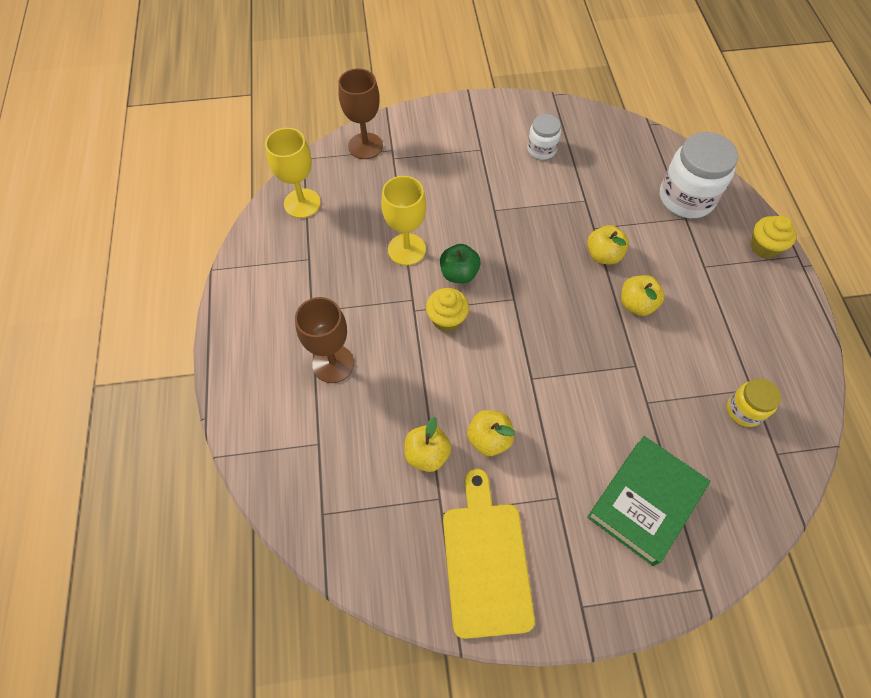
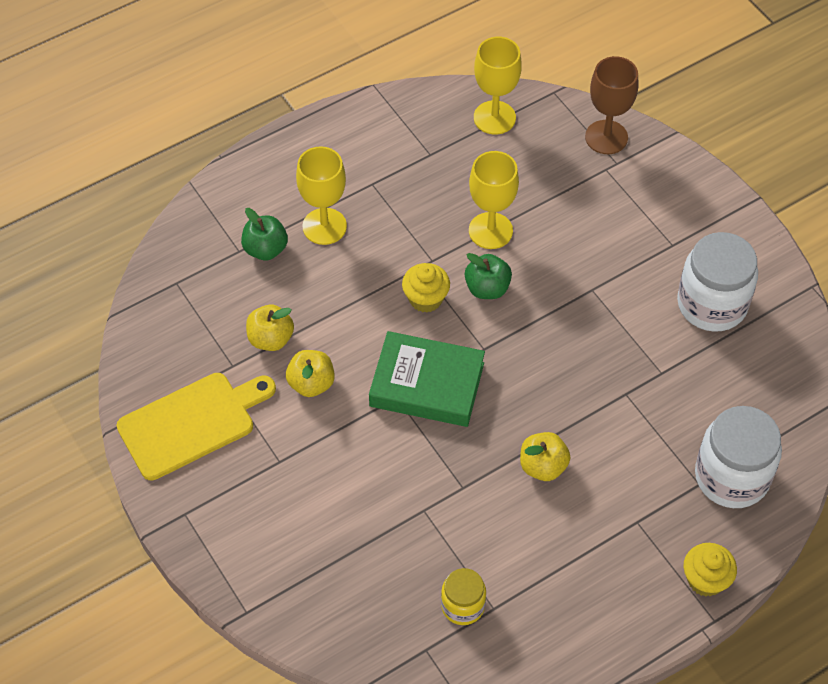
camera: 65 degrees right, 5 degrees down
brown goblet [295,297,354,383] -> yellow goblet [296,146,347,245]
white jar [527,114,561,160] -> white jar [677,232,758,332], size x1.81
yellow apple [587,225,629,265] -> none
green book [587,436,710,566] -> green book moved to [369,331,485,427]
none -> green apple [241,208,288,260]

